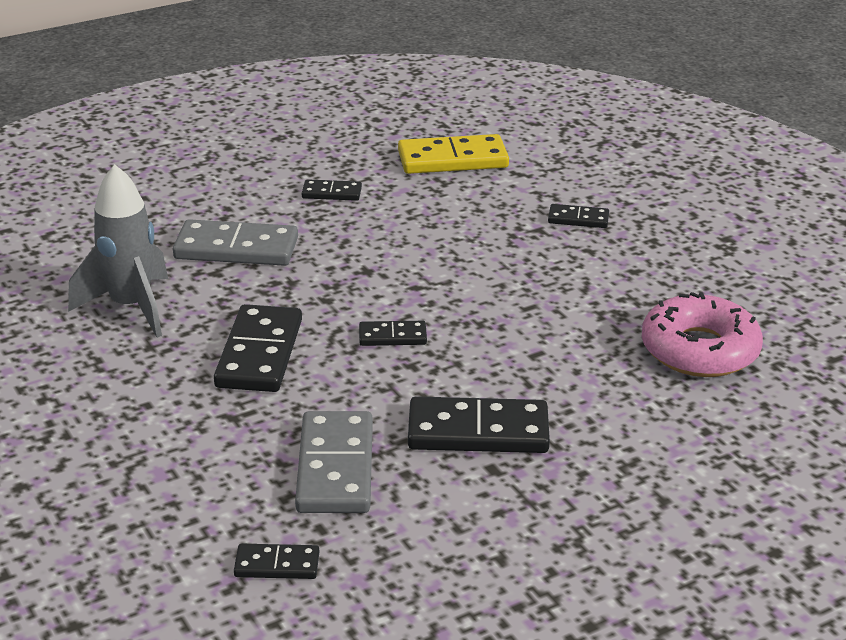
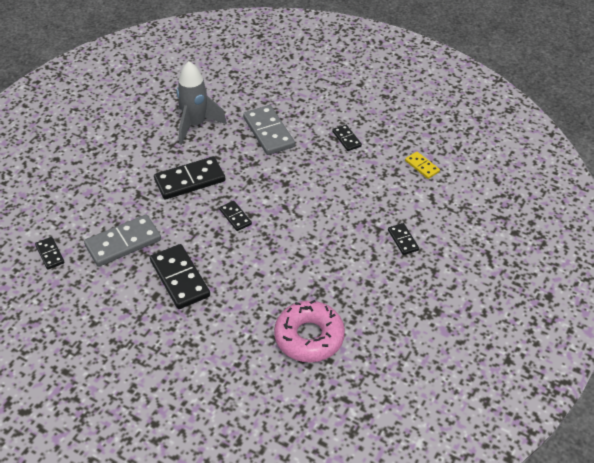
camera: 60 degrees right, 15 degrees up
yellow domino [398,134,509,174] -> yellow domino [405,152,440,179], size x0.53

